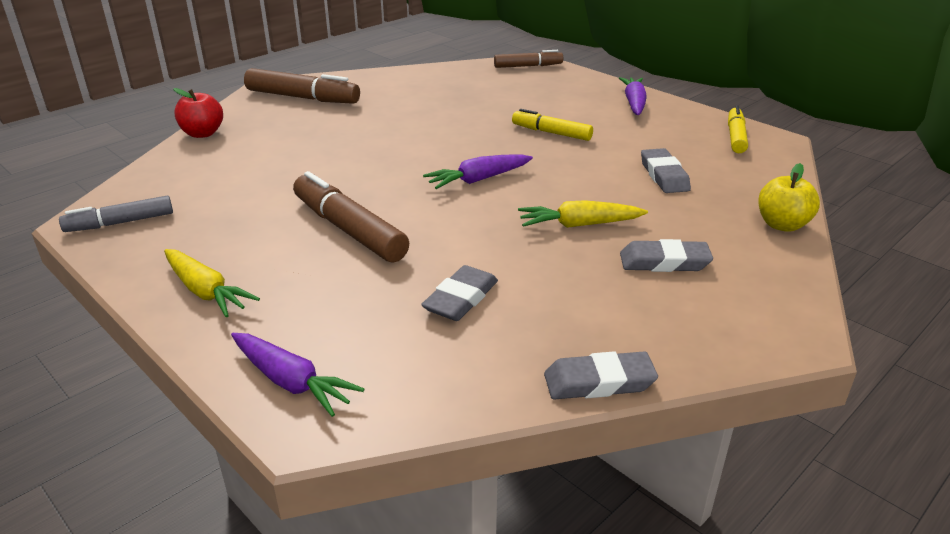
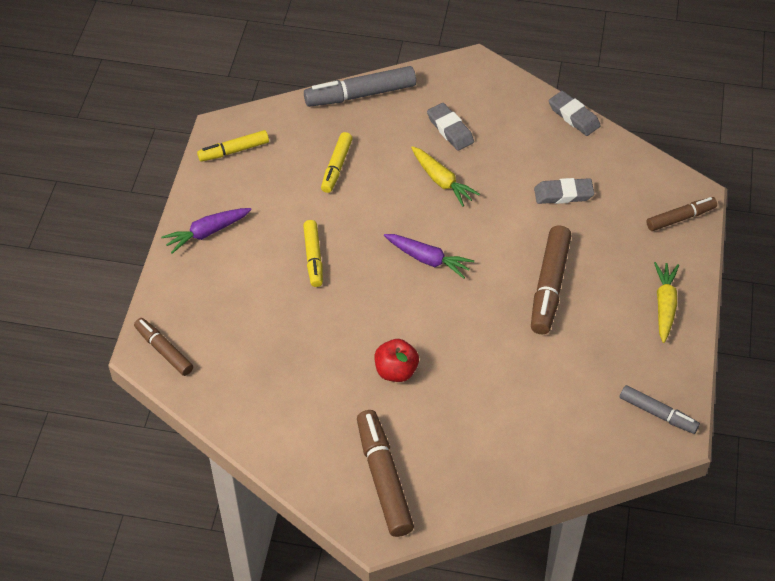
camera: 125 degrees left, 20 degrees up
red apple [173,88,223,138] -> red apple moved to [374,339,419,382]
purple carrot [231,333,364,417] -> brown marker [647,197,717,231]
grey eraser [641,148,691,193] -> yellow marker [321,132,353,193]
yellow apple [758,163,820,232] -> grey marker [304,66,416,107]

